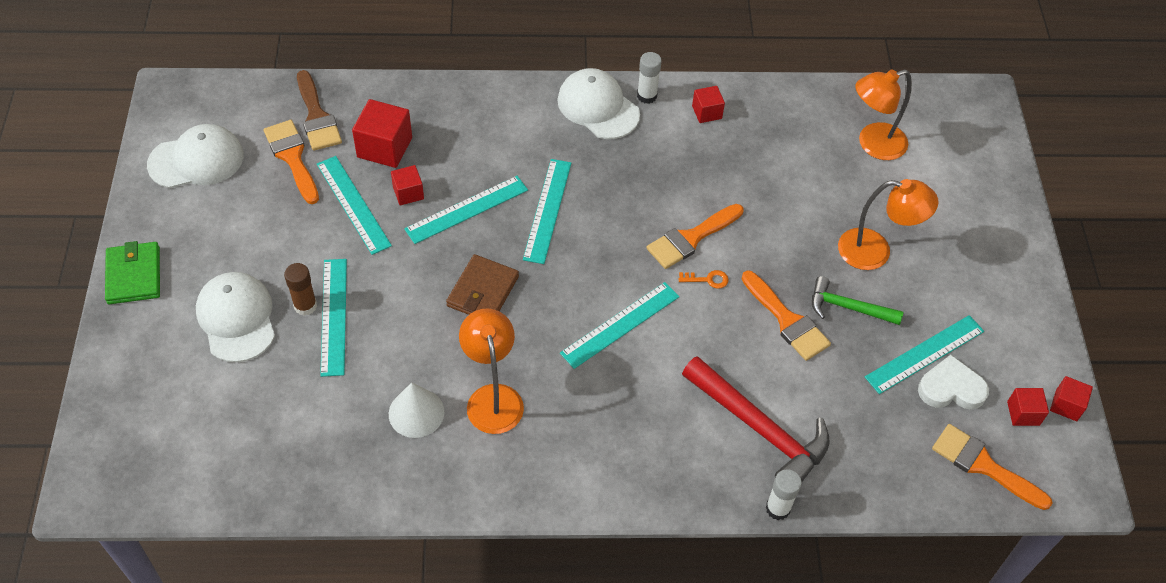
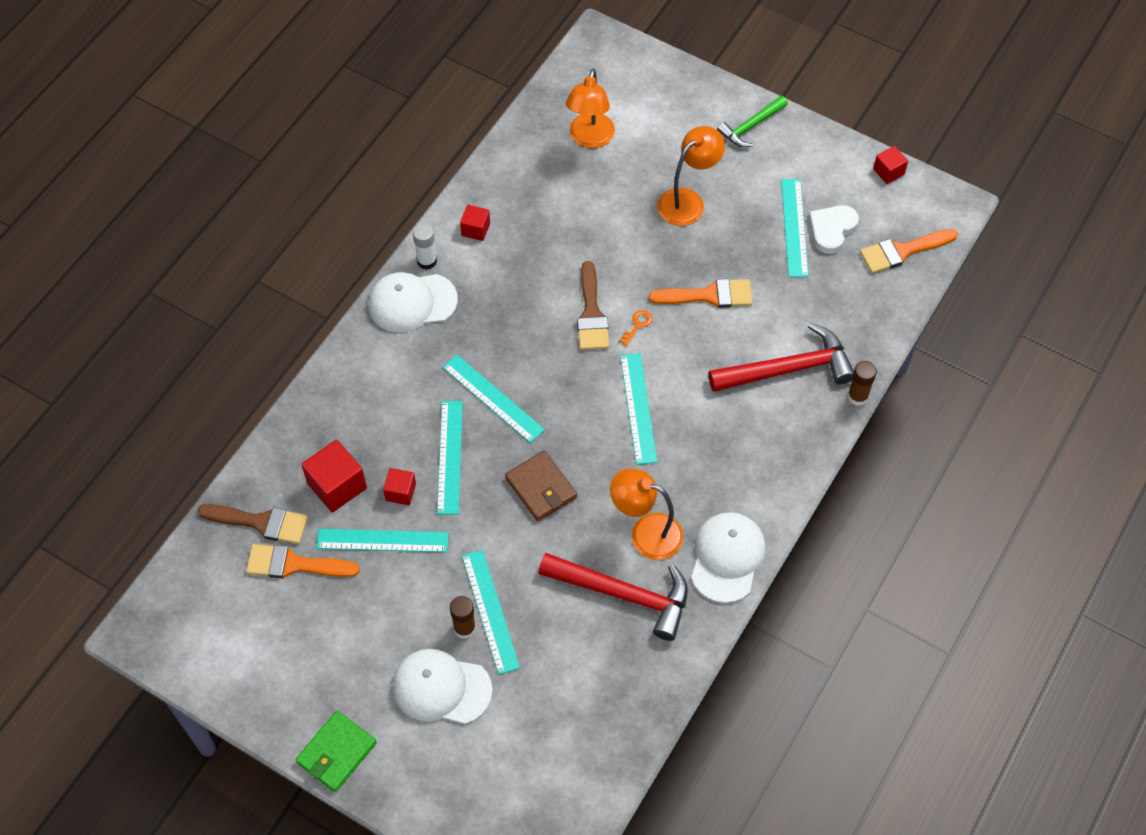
camera: 55 degrees left, 5 degrees up
green wallet [105,241,160,304] -> green wallet turned 75 degrees counterclockwise [295,711,377,792]
white cap [147,124,244,188] -> white cap moved to [691,512,766,603]
turquoise ruler [320,259,347,377] -> turquoise ruler turned 45 degrees clockwise [462,550,520,675]
white cone [389,382,444,438] -> red hammer [538,553,688,641]
orange brush [647,204,743,269] -> brown brush [577,261,609,350]
white glue stick [766,469,802,520] -> brown glue stick [848,361,877,406]
green hammer [812,276,903,325] -> green hammer moved to [717,96,788,147]
red cube [1007,388,1049,426] -> none

